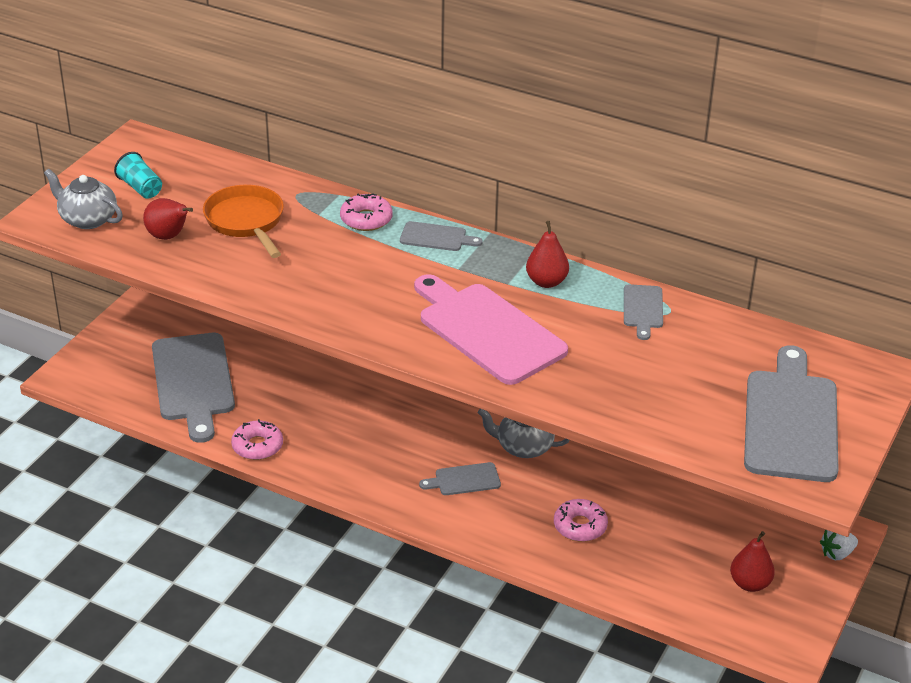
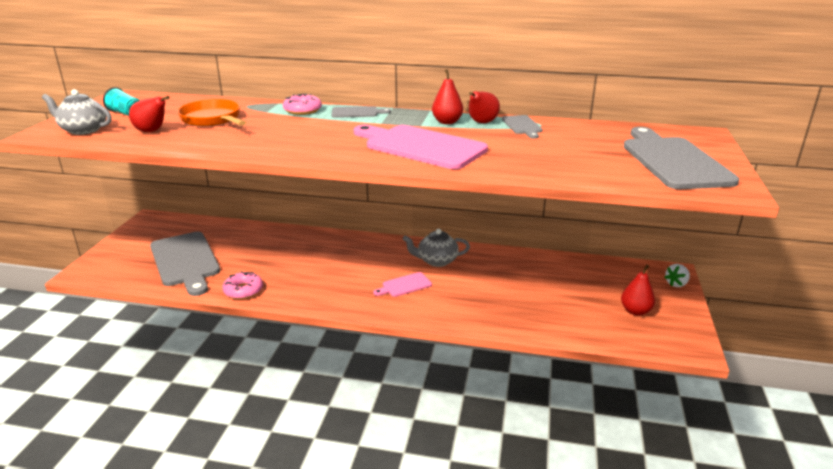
camera: 15 degrees left, 10 degrees down
grey cutting board [419,462,501,495] -> pink cutting board [373,272,432,297]
pink donut [554,499,608,542] -> none
none -> red pear [469,91,500,123]

